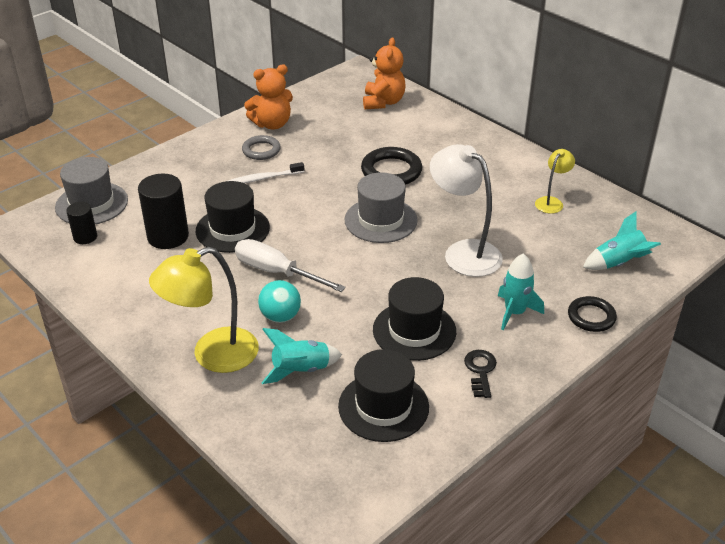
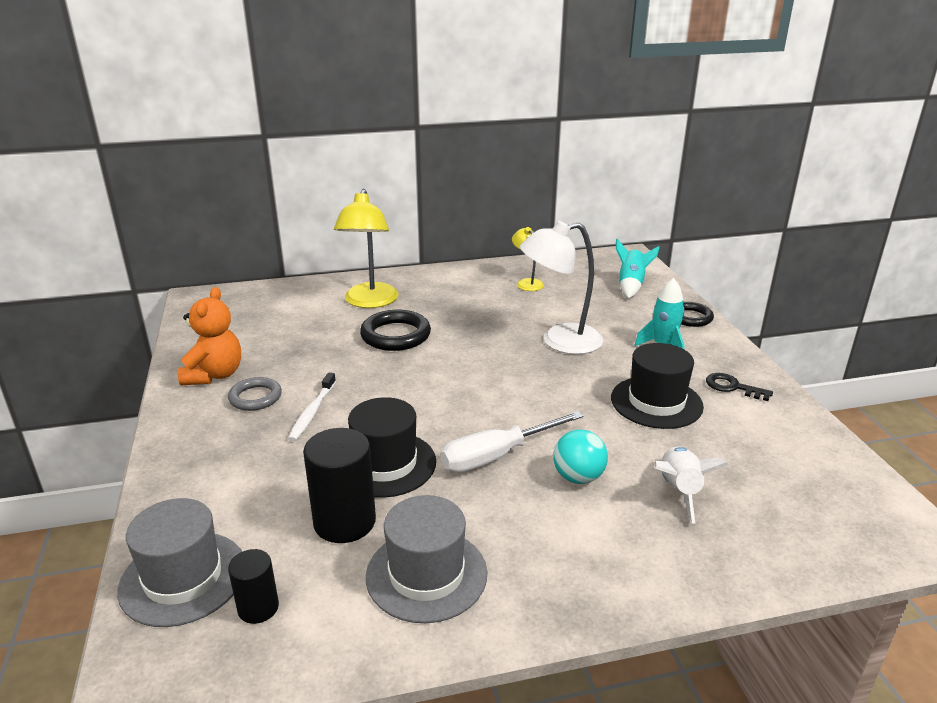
camera: 60 degrees left, 10 degrees down
yellow lamp [149,247,259,373] -> yellow lamp moved to [334,189,398,308]
turquoise rocket [262,328,342,384] -> white rocket [654,446,729,523]
black hat [338,349,429,442] -> none
grey hat [345,172,418,243] -> grey hat moved to [366,495,487,623]
orange teddy bear [363,37,406,110] -> none

